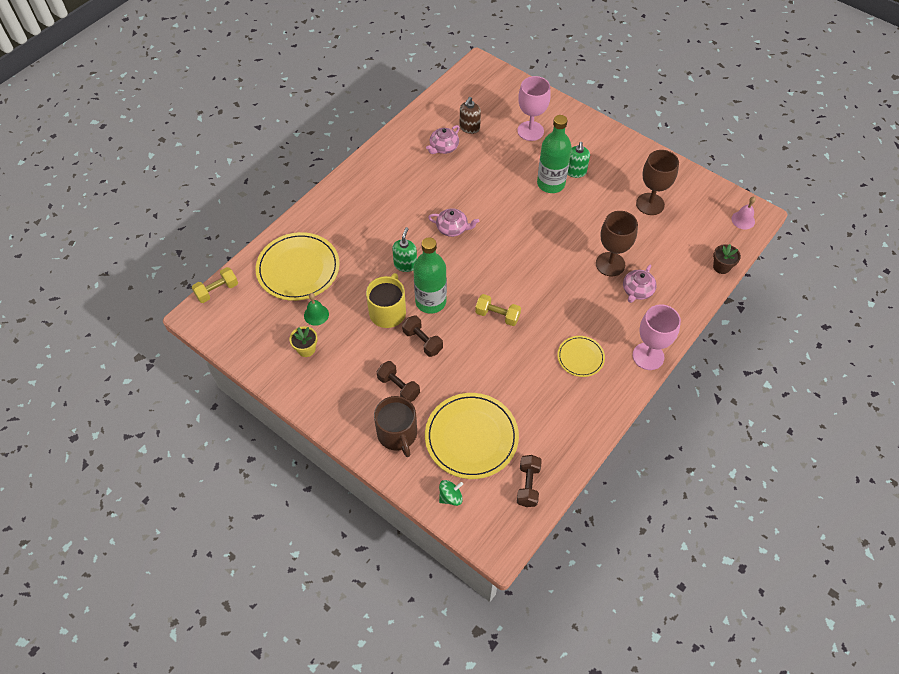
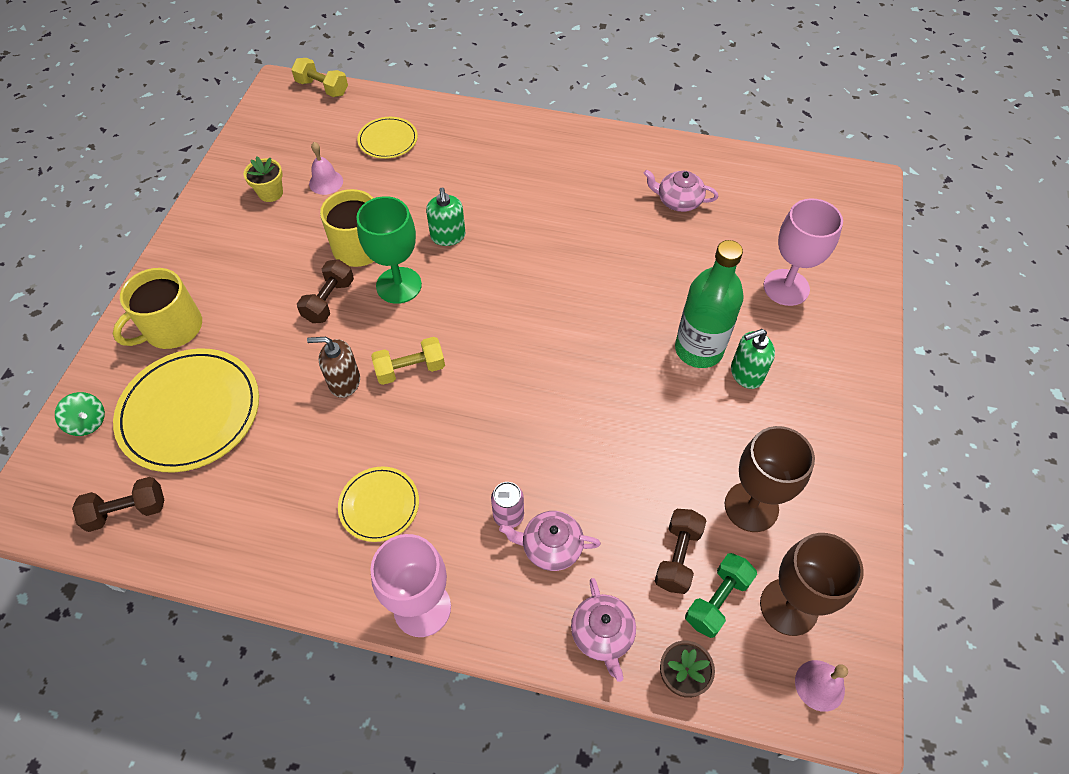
camera: 65 degrees right, 0 degrees up
yellow plate [255,232,340,301] -> yellow plate [357,117,418,159], size x0.53
green bell [304,293,329,326] -> pink bell [309,142,343,195]
brown mug [374,396,417,457] -> yellow mug [112,268,202,349]
brown dumbbell [376,361,420,402] -> brown dumbbell moved to [655,509,707,594]
green soap dispenser [392,227,417,272] -> green soap dispenser turned 90 degrees clockwise [426,187,465,246]
green bottle [413,237,447,314] -> green goblet [357,196,422,304]
pink teapot [428,208,479,237] -> pink teapot moved to [571,578,636,682]
brown soap dispenser [460,97,481,134] -> brown soap dispenser moved to [307,337,360,398]
yellow dumbbell [475,294,521,326] -> yellow dumbbell turned 75 degrees clockwise [371,337,445,385]
brown goblet [596,211,638,276] -> brown goblet moved to [760,533,864,636]
none -> pink can [491,482,524,528]
none -> green dumbbell [685,553,757,638]

